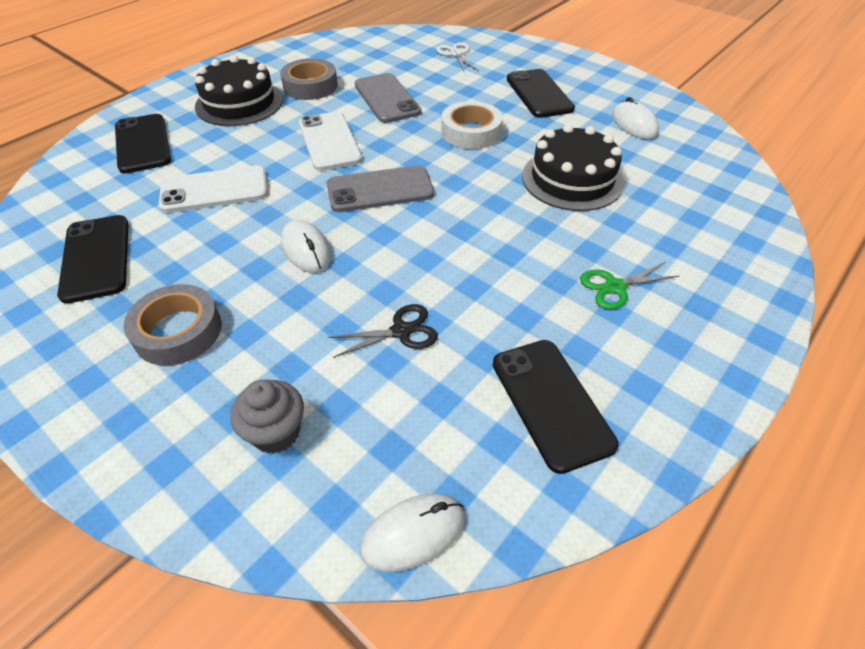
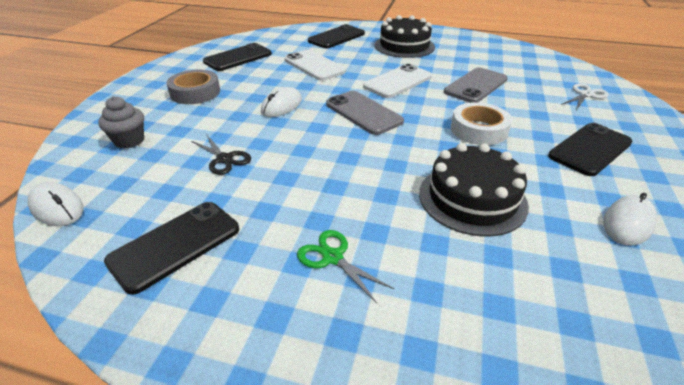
camera: 65 degrees right, 10 degrees down
grey tape [280,58,338,100] -> none

